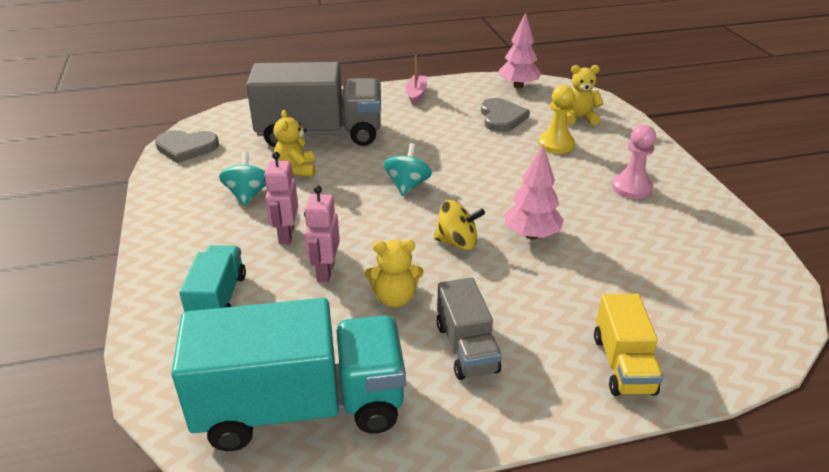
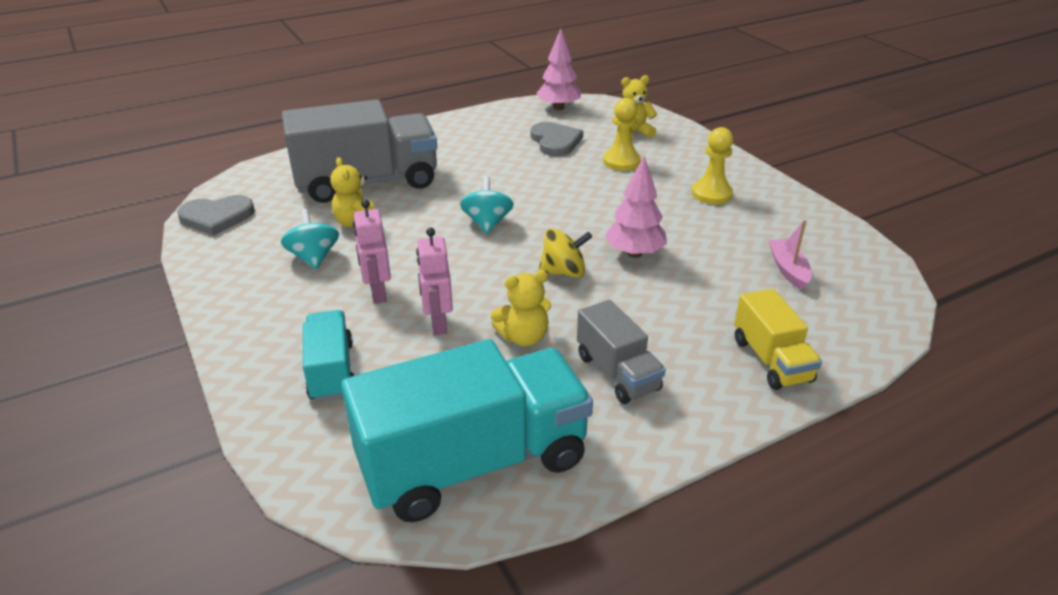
camera: 15 degrees left, 0 degrees up
pink boat [406,55,427,105] -> pink boat moved to [769,220,812,290]
pink pawn [612,125,656,199] -> yellow pawn [692,127,733,204]

